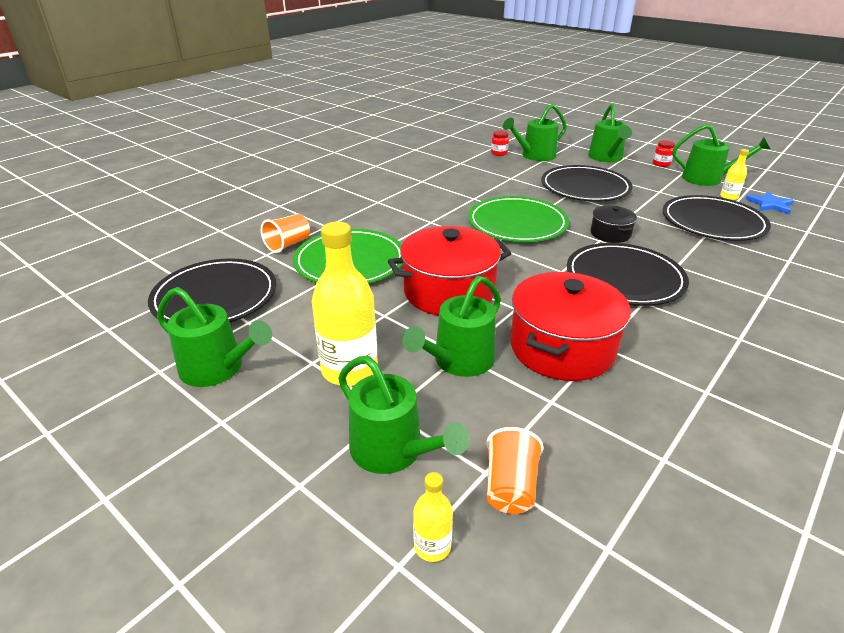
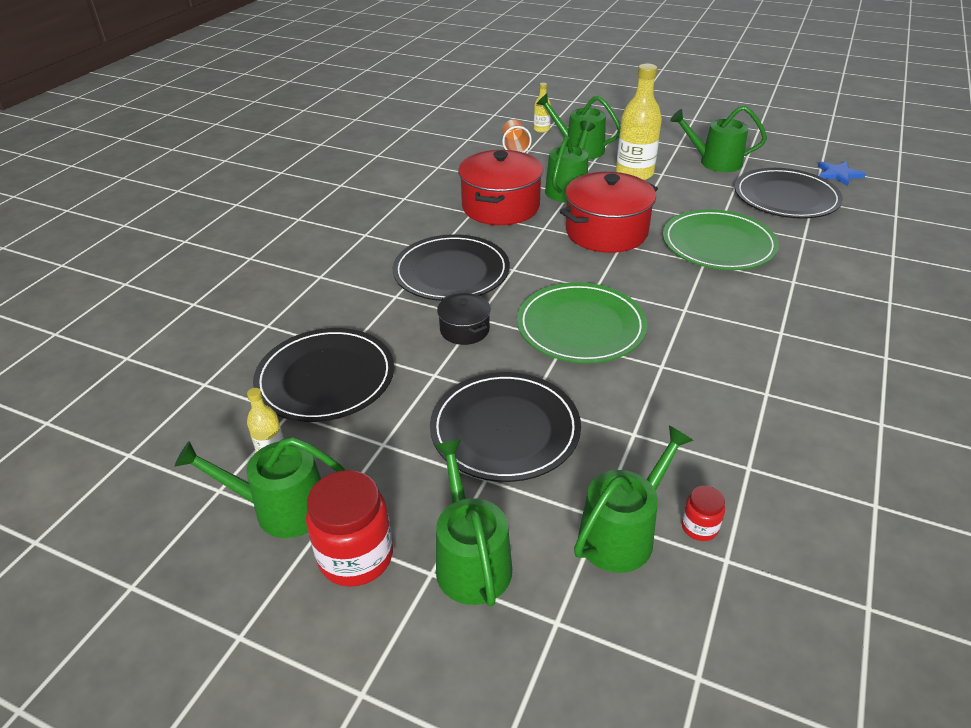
camera: 165 degrees right, 5 degrees up
orange cup [261,214,310,253] -> none
red jar [653,140,675,167] -> red jar [306,470,393,587], size x1.99
blue star [745,191,794,214] -> blue star moved to [818,161,866,186]

